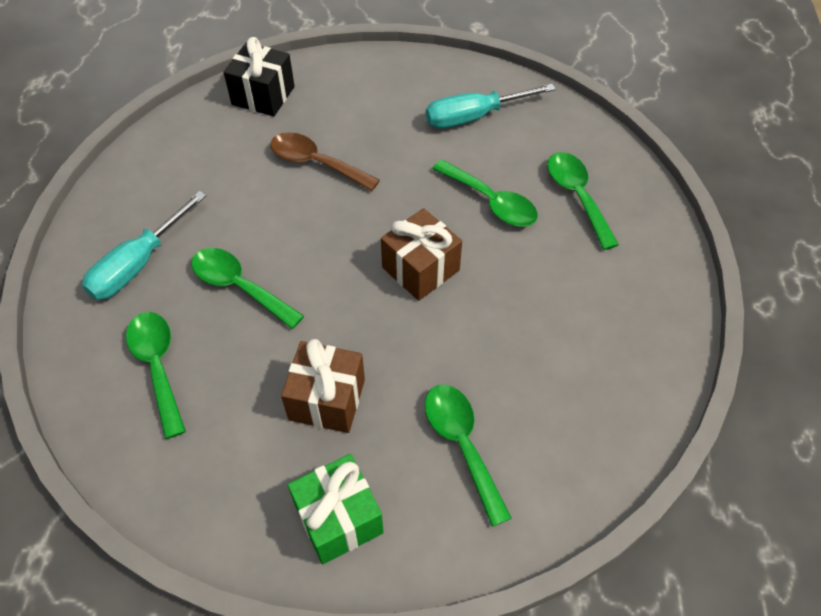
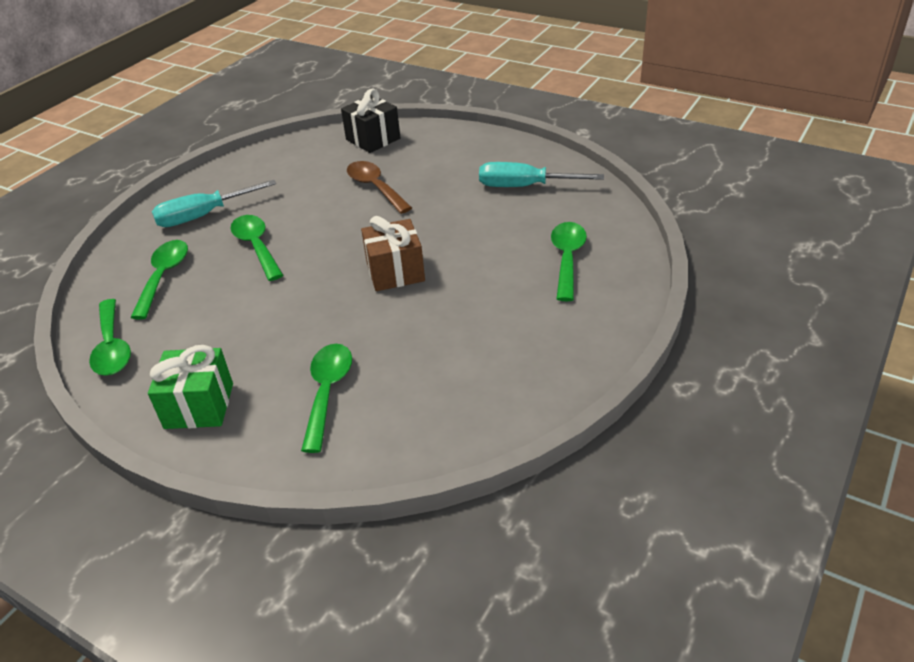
camera: 30 degrees right, 15 degrees down
brown gift [281,339,365,433] -> none
green spoon [432,160,538,227] -> green spoon moved to [89,299,131,376]

